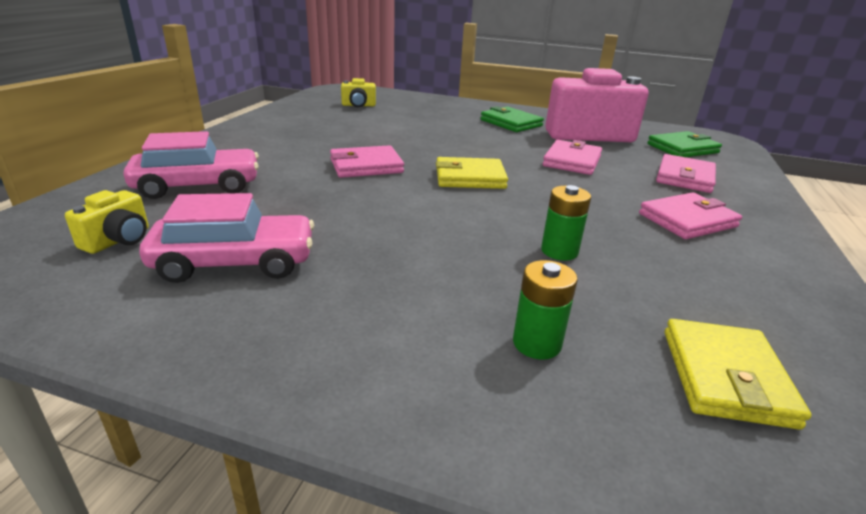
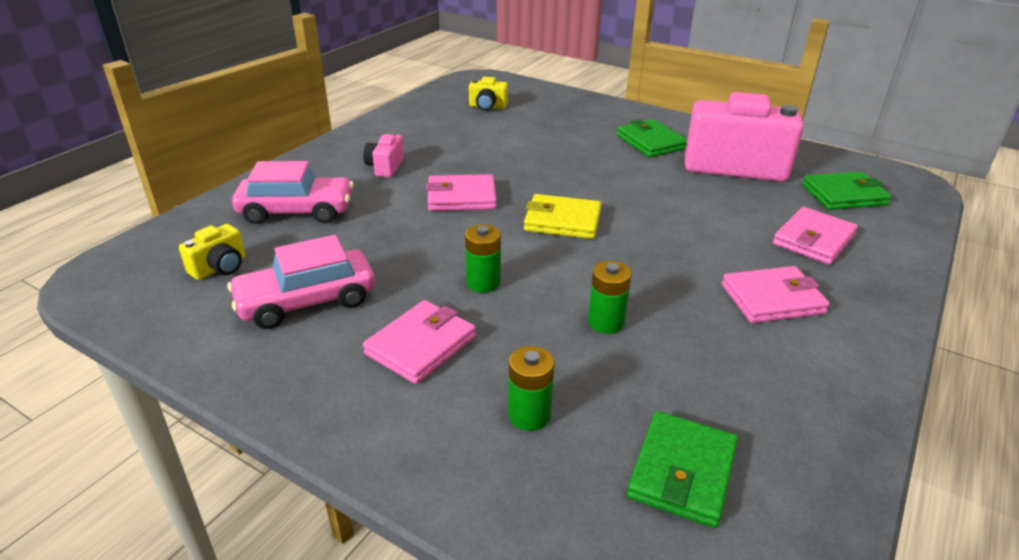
camera: 15 degrees right, 5 degrees up
pink car [139,193,314,283] -> pink car turned 150 degrees clockwise [227,235,375,329]
pink wallet [542,140,602,175] -> pink wallet moved to [363,300,476,384]
yellow wallet [665,319,811,430] -> green wallet [627,411,738,528]
none -> pink camera [363,132,404,178]
none -> green battery [465,224,501,293]

